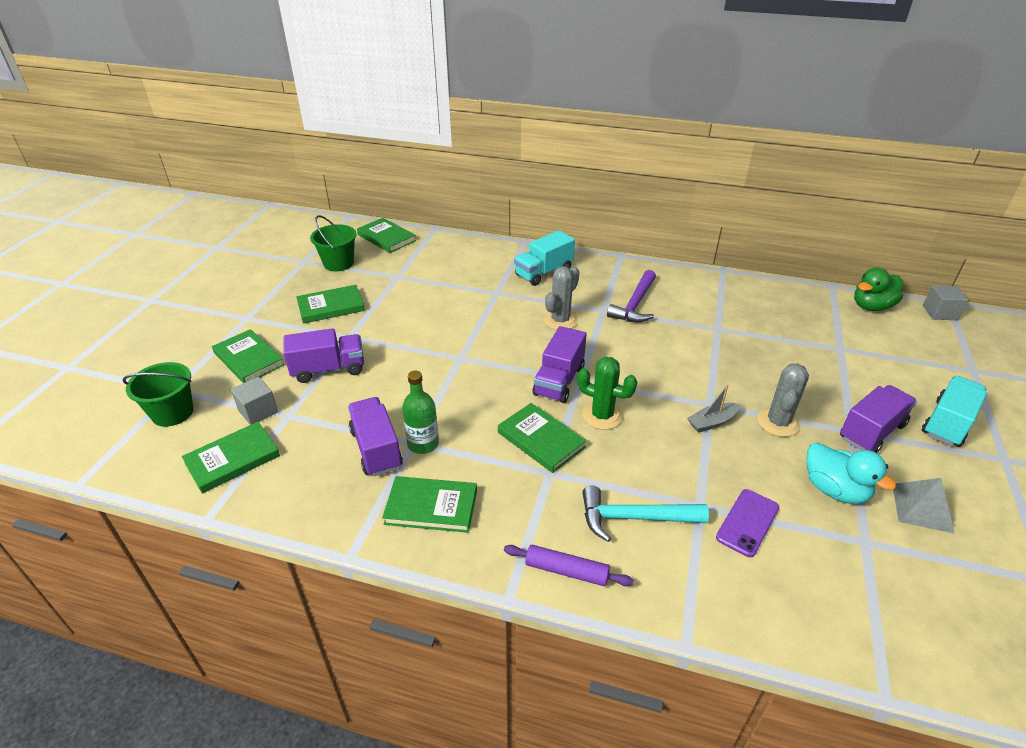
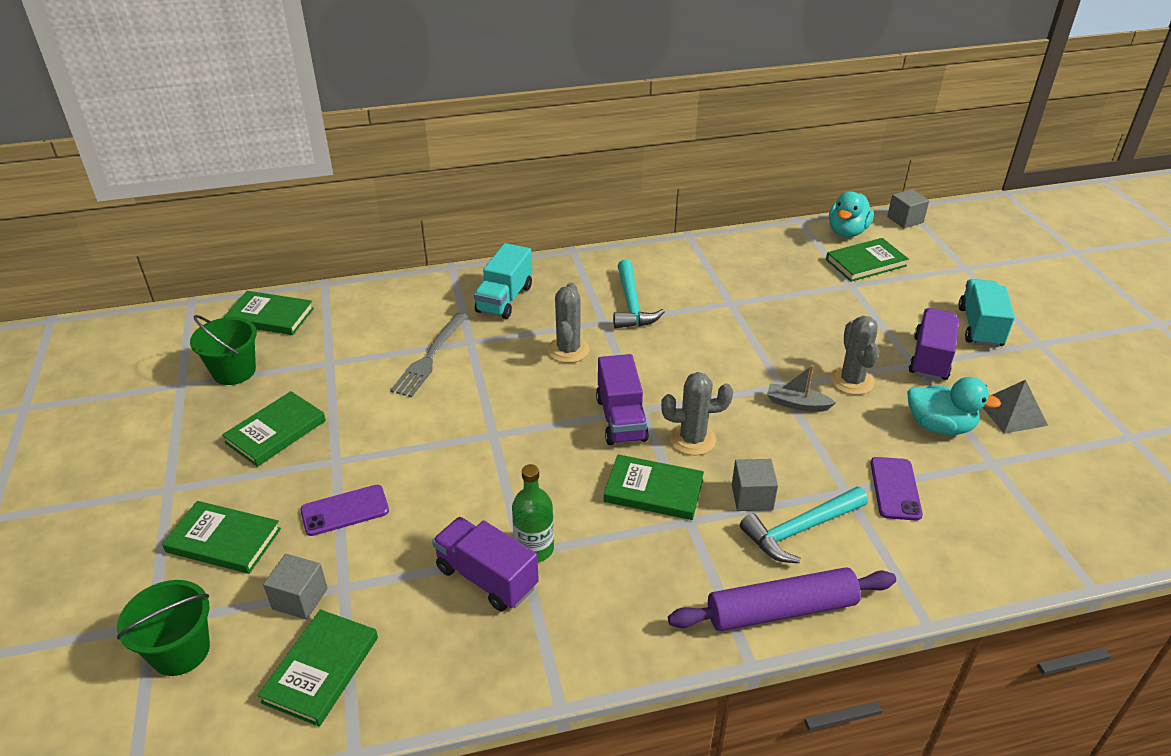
camera: 30 degrees left, 0 degrees up
purple truck [283,328,364,383] -> purple phone [301,485,389,536]
green book [382,476,477,533] -> green book moved to [826,238,909,282]
purple rolling pin [504,545,634,586] -> purple rolling pin [668,567,896,631], size x1.63
green cactus [577,357,637,430] -> grey cactus [661,372,733,455]
purple hammer [607,270,656,322] -> turquoise hammer [613,259,665,328]
grey boat [687,384,741,433] -> grey boat turned 75 degrees clockwise [767,365,836,412]
green duck [854,268,903,311] -> turquoise duck [829,191,874,237]
none -> grey fork [390,313,468,397]
none -> grey cube [732,459,778,511]

